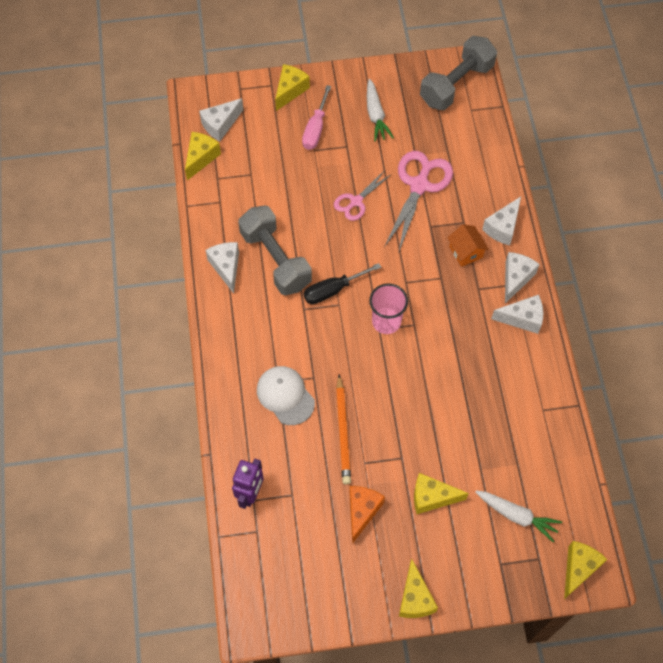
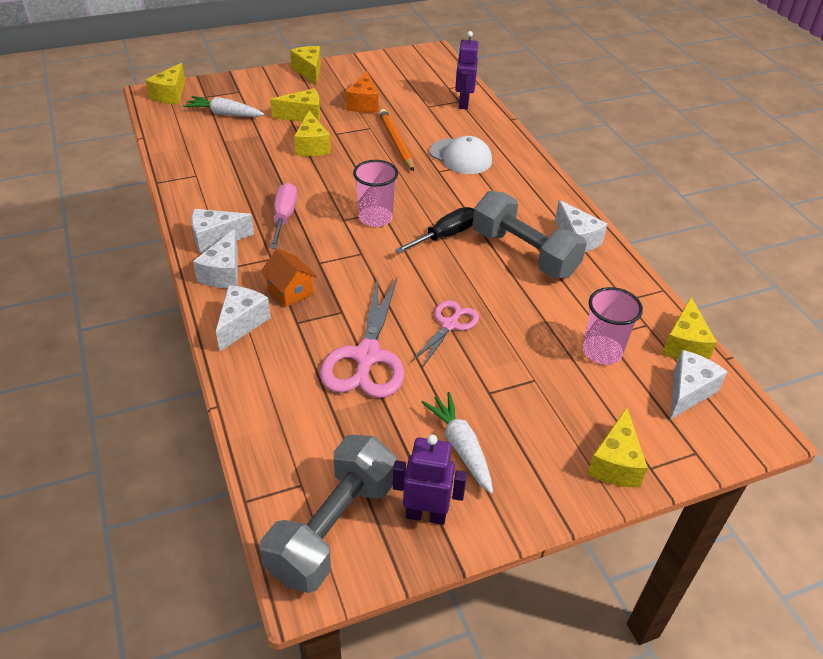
camera: 165 degrees right, 20 degrees down
pink screwdriver [302,85,331,150] -> pink screwdriver moved to [270,183,297,249]
none -> yellow cheese [294,111,331,156]
none -> purple robot [393,435,467,525]
none -> pink cup [583,287,643,365]

